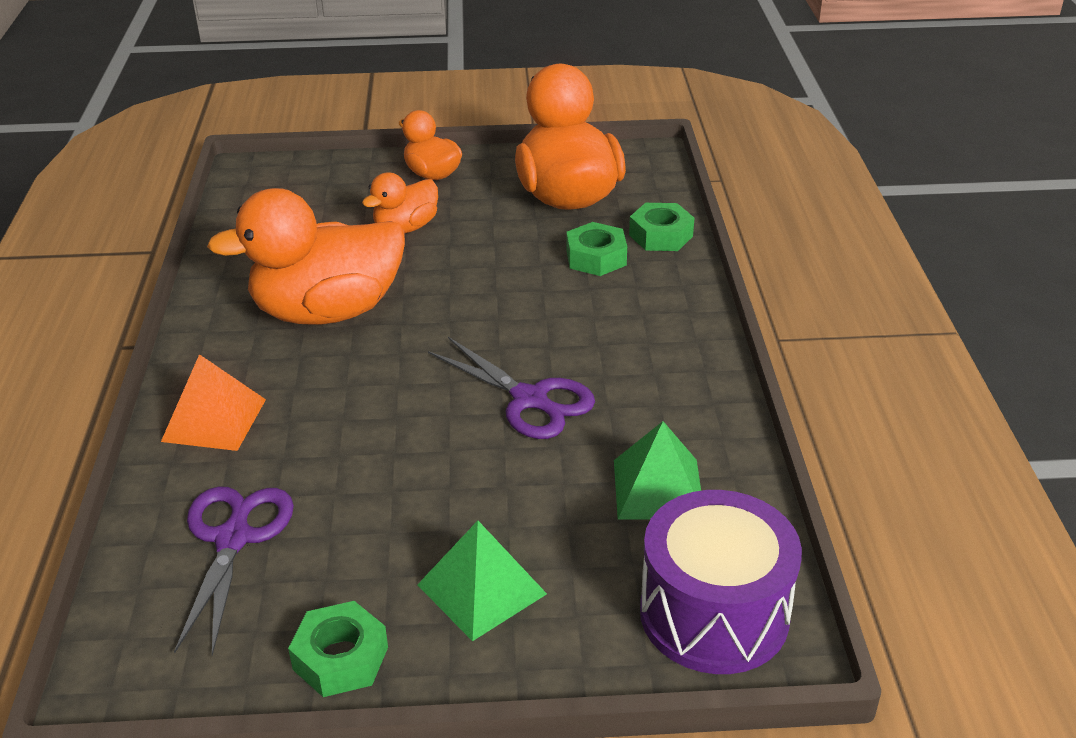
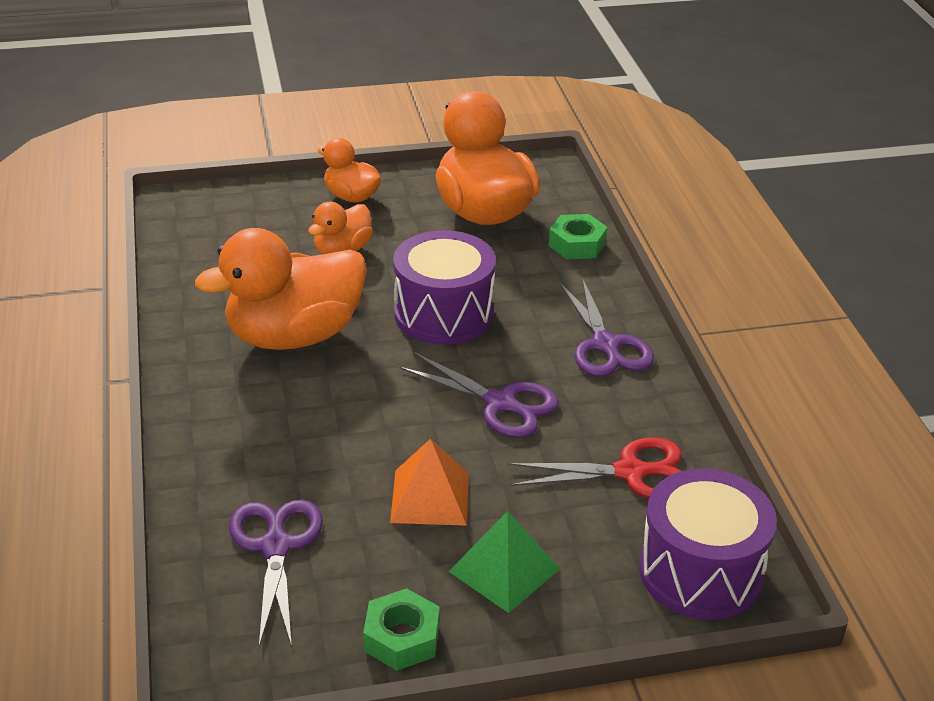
camera: 10 degrees left, 0 degrees up
orange pyramid [161,354,266,451] -> orange pyramid moved to [390,439,469,526]
green nut [566,222,627,276] -> none
green pyramid [614,421,701,520] -> red scissors [508,437,682,498]
none -> purple drum [393,230,496,345]
none -> purple scissors [560,278,654,377]

